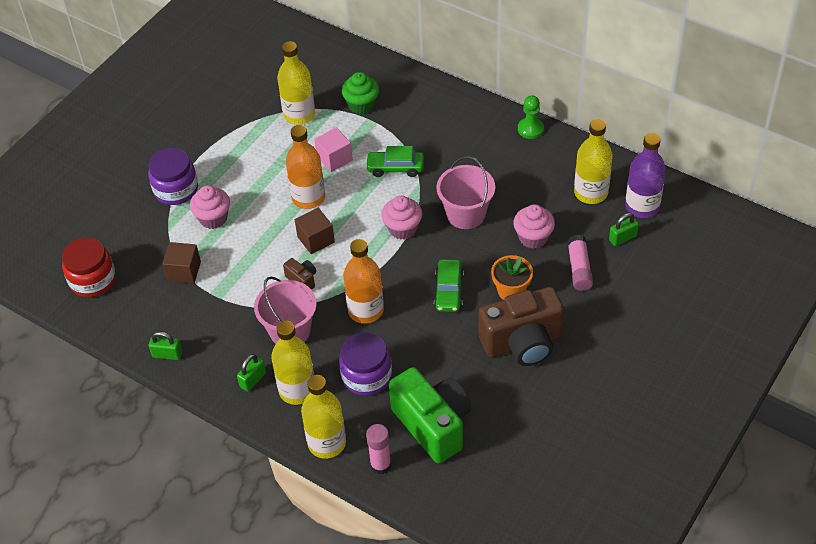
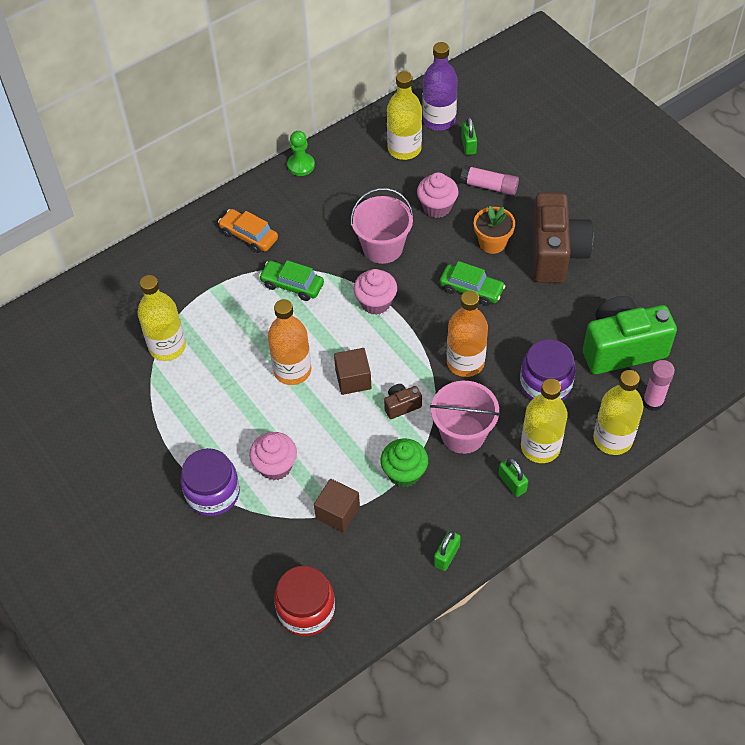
camera: 70 degrees left, 5 degrees up
pink cube [314,128,353,172] -> none
green cupcake [342,72,379,115] -> green cupcake moved to [380,438,428,487]
green car [366,146,424,177] -> green car turned 90 degrees clockwise [259,260,324,301]
none -> orange car [218,209,278,253]

